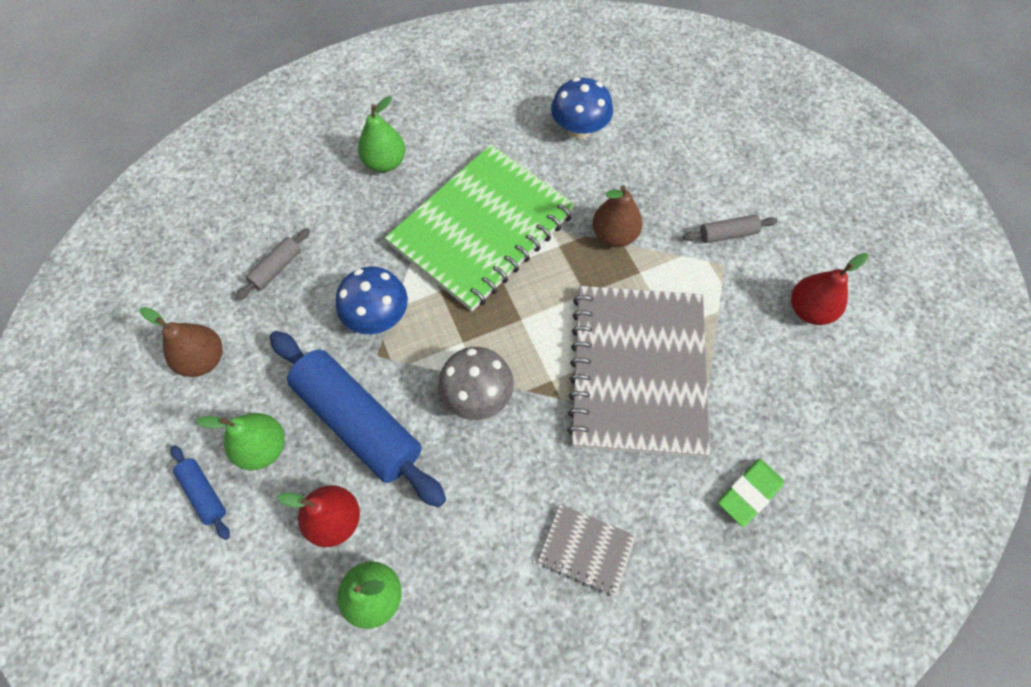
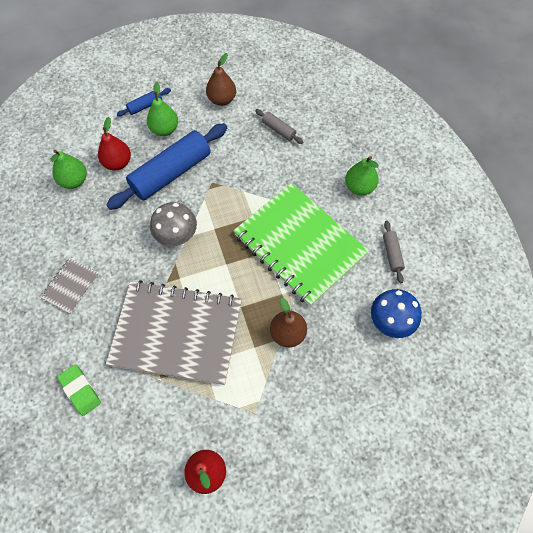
camera: 95 degrees right, 0 degrees up
blue mushroom [336,267,408,334] -> none
grey rolling pin [683,215,777,243] -> grey rolling pin moved to [383,221,405,283]

